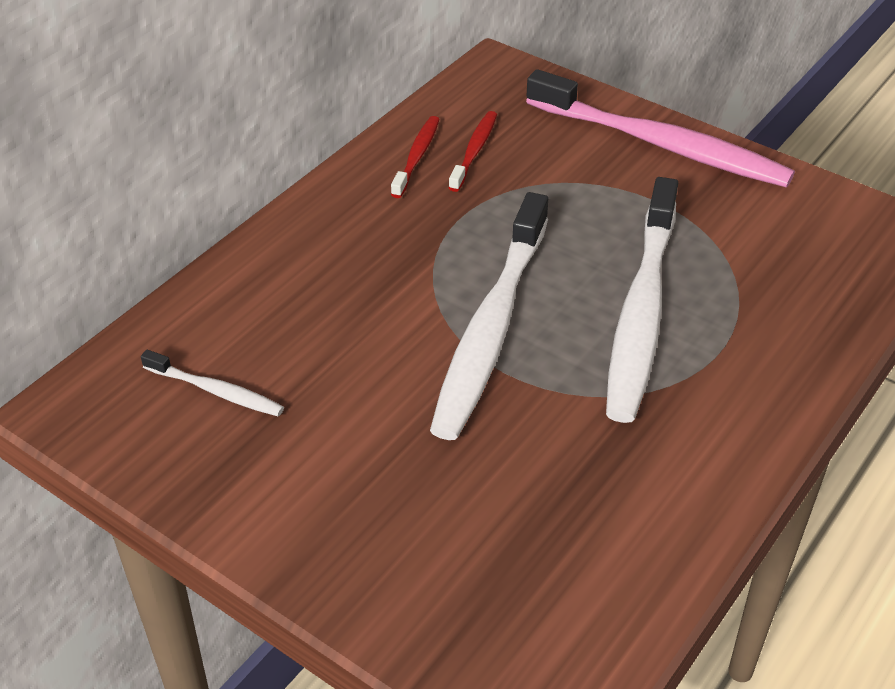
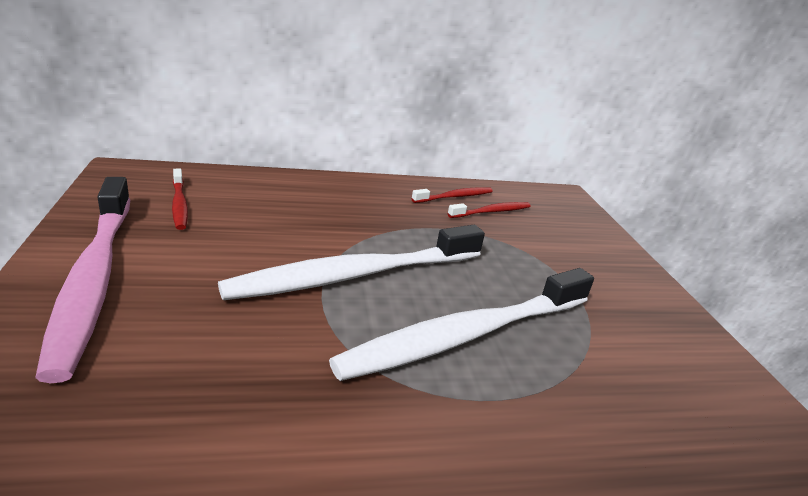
camera: 40 degrees right, 15 degrees down
white toothbrush [141,350,284,417] -> red toothbrush [172,169,188,230]
pink toothbrush [526,69,795,188] -> pink toothbrush moved to [35,177,130,383]

